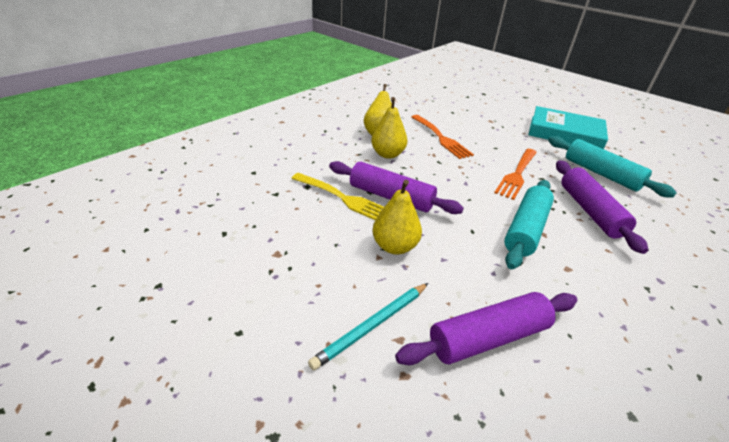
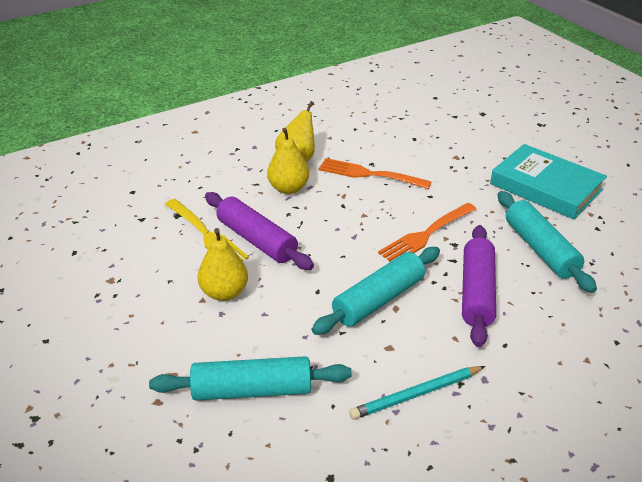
camera: 20 degrees right, 0 degrees up
turquoise pencil [308,283,428,370] -> turquoise pencil moved to [349,366,485,420]
purple rolling pin [395,292,577,365] -> turquoise rolling pin [149,356,352,400]
orange fork [411,115,474,159] -> orange fork turned 120 degrees clockwise [319,158,432,189]

